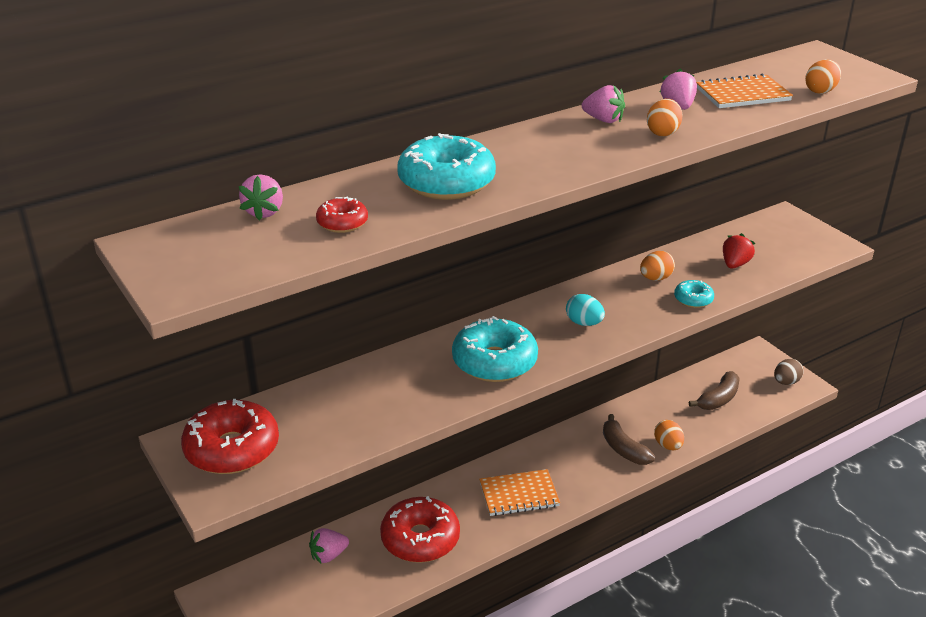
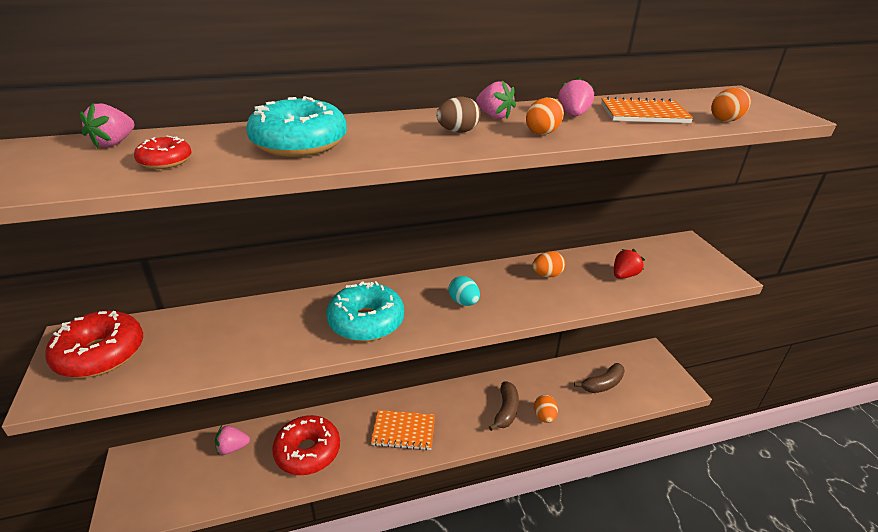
camera: 15 degrees right, 0 degrees up
brown banana [603,414,655,465] -> brown banana turned 150 degrees counterclockwise [489,381,519,431]
turquoise donut [674,280,714,308] -> none
brown egg [774,359,803,385] -> brown egg moved to [436,97,481,133]

